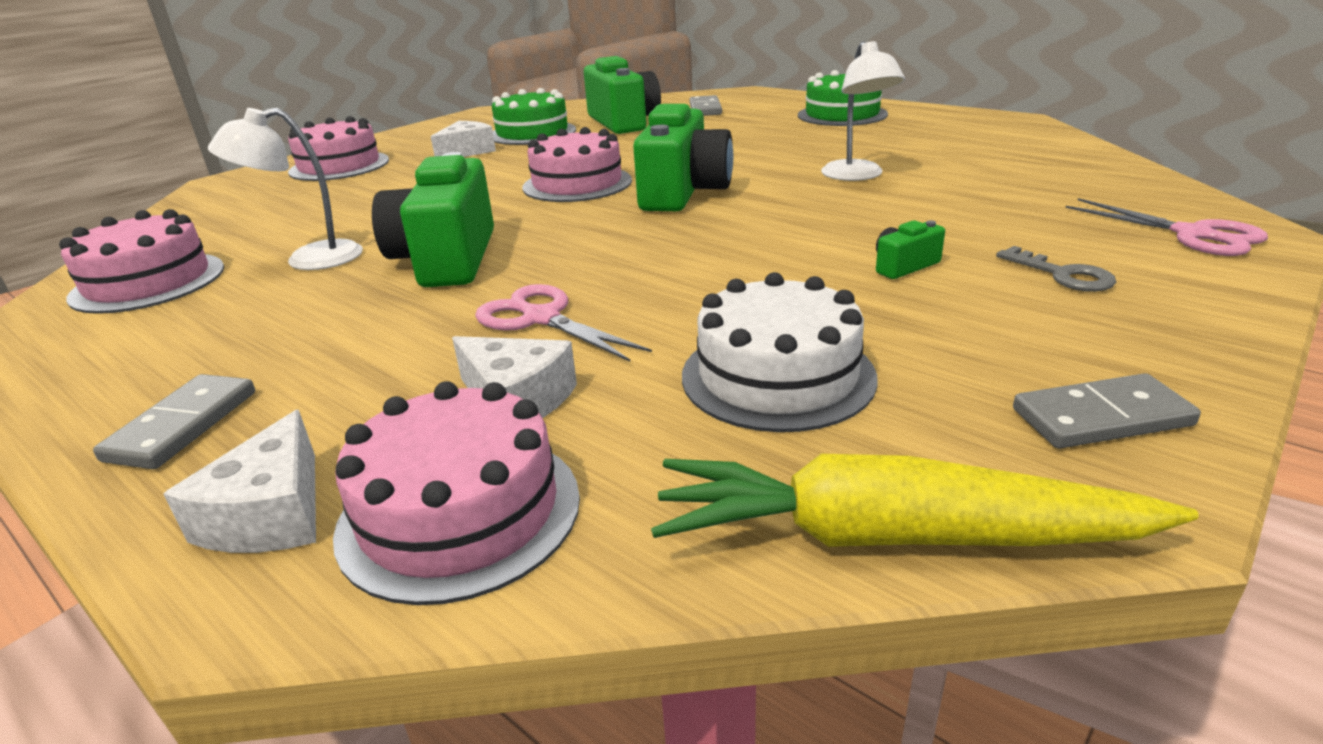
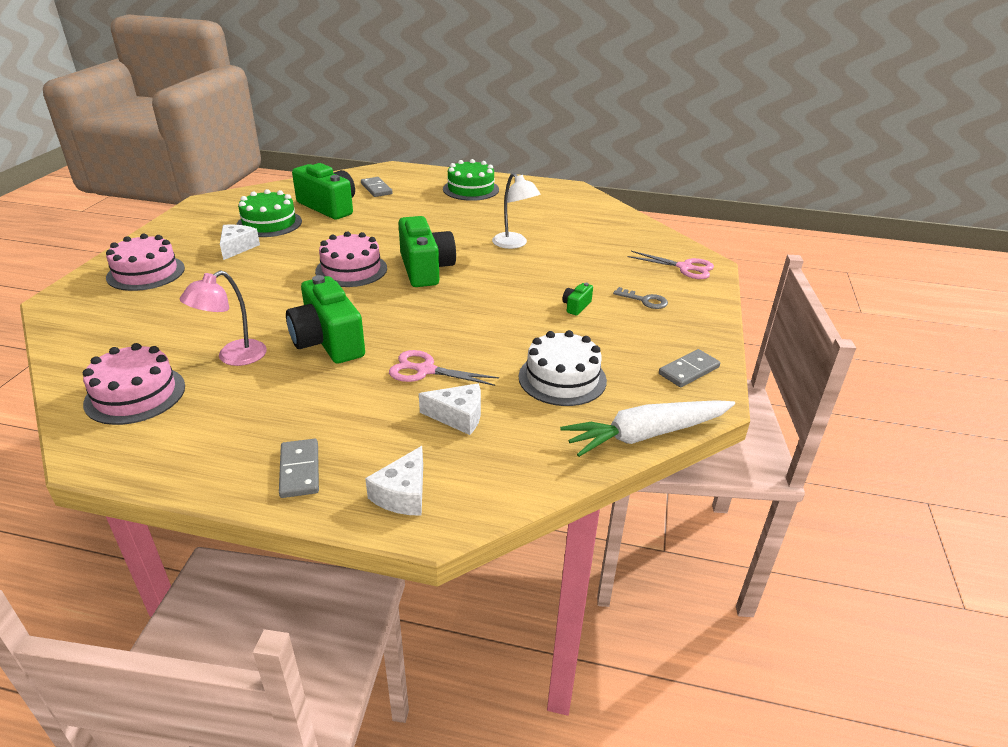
camera: 30 degrees left, 5 degrees up
white cheese [164,410,316,553] -> white cheese turned 45 degrees clockwise [365,446,423,516]
white lamp [208,108,363,270] -> pink lamp [180,270,267,366]
pink cake [333,381,580,605] -> none
yellow carrot [651,454,1199,547] -> white carrot [560,400,735,457]

